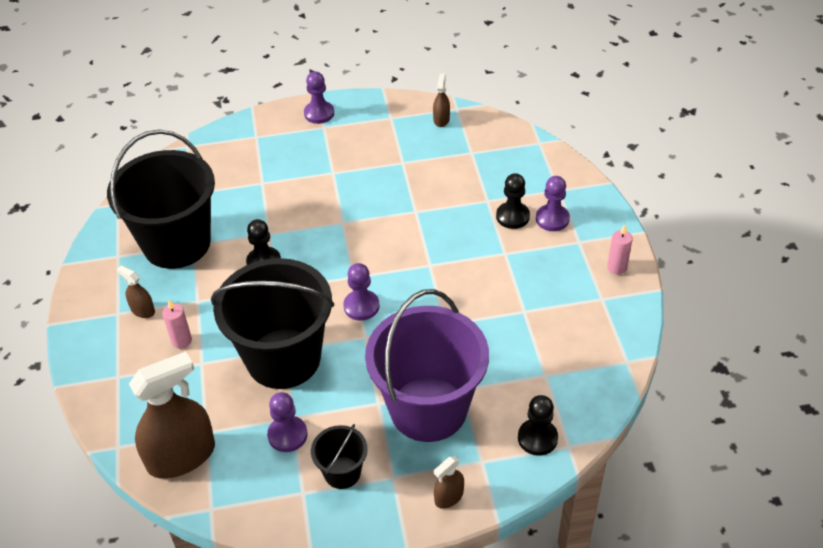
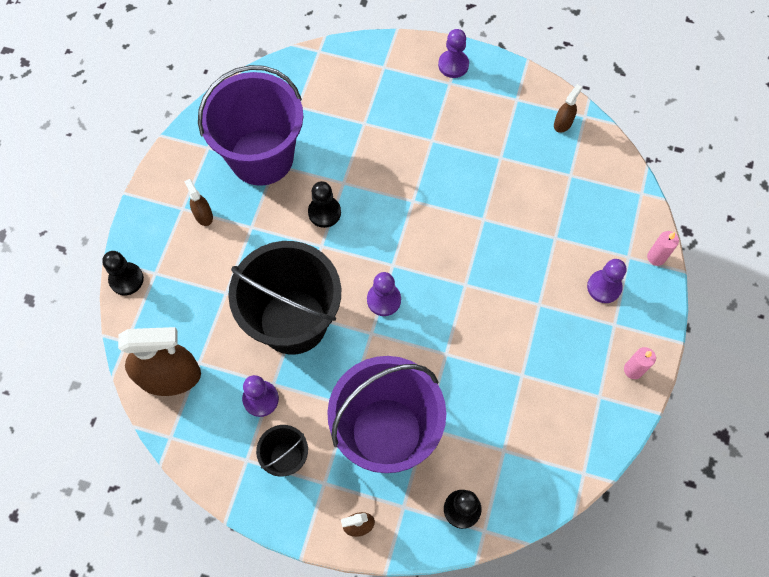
camera: 25 degrees right, 20 degrees up
black bucket [107,130,215,269] -> purple bucket [198,65,303,186]
pink candle [162,299,192,349] -> pink candle moved to [647,231,679,266]
black pawn [496,173,530,229] -> black pawn moved to [102,251,144,295]

